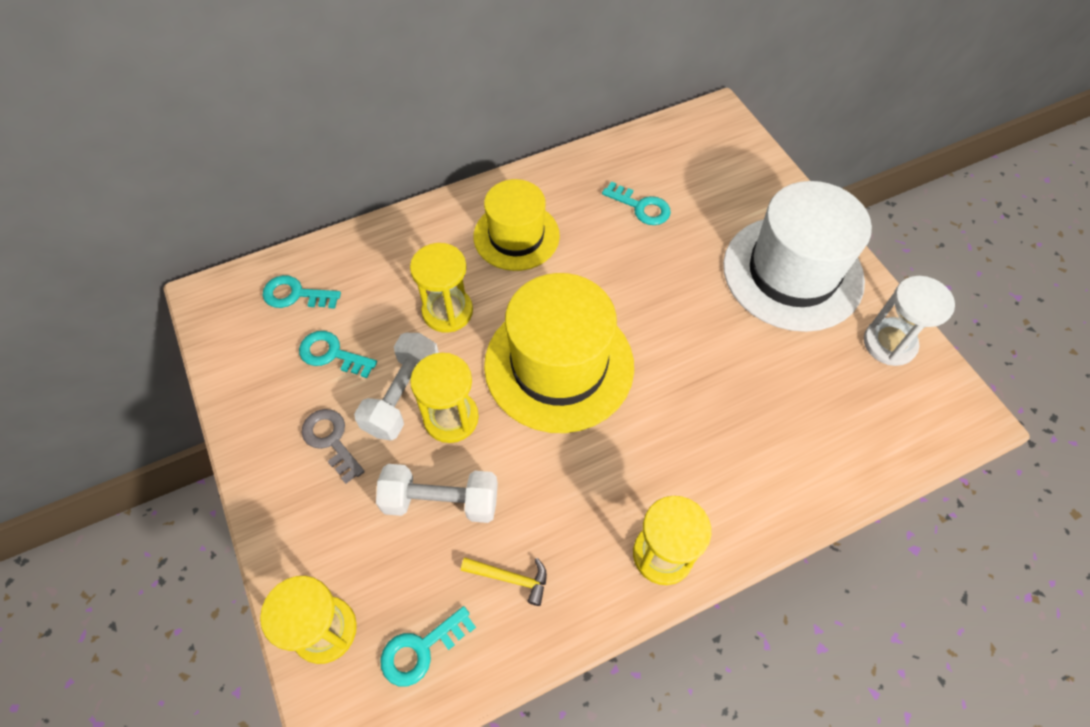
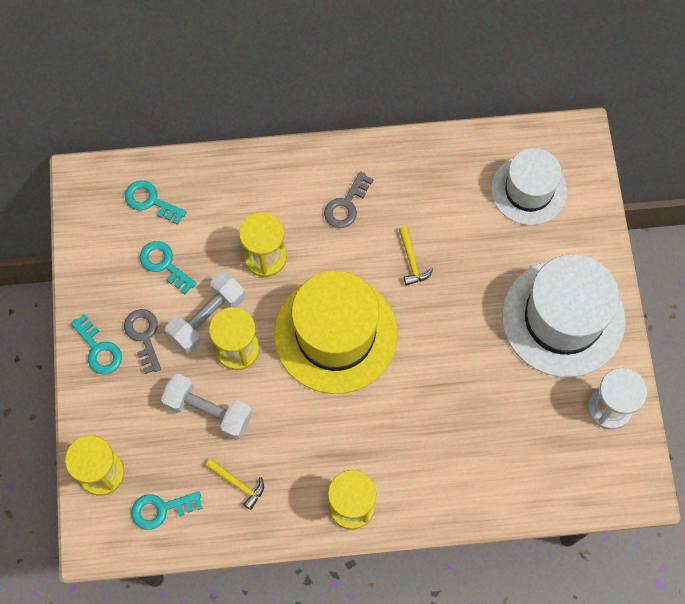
camera: 20 degrees right, 10 degrees up
yellow hat [474,179,560,271] -> grey key [324,171,374,228]
turquoise key [602,181,671,225] -> turquoise key moved to [71,314,122,374]
none -> yellow hammer [399,226,433,286]
none -> white hat [491,148,567,225]

